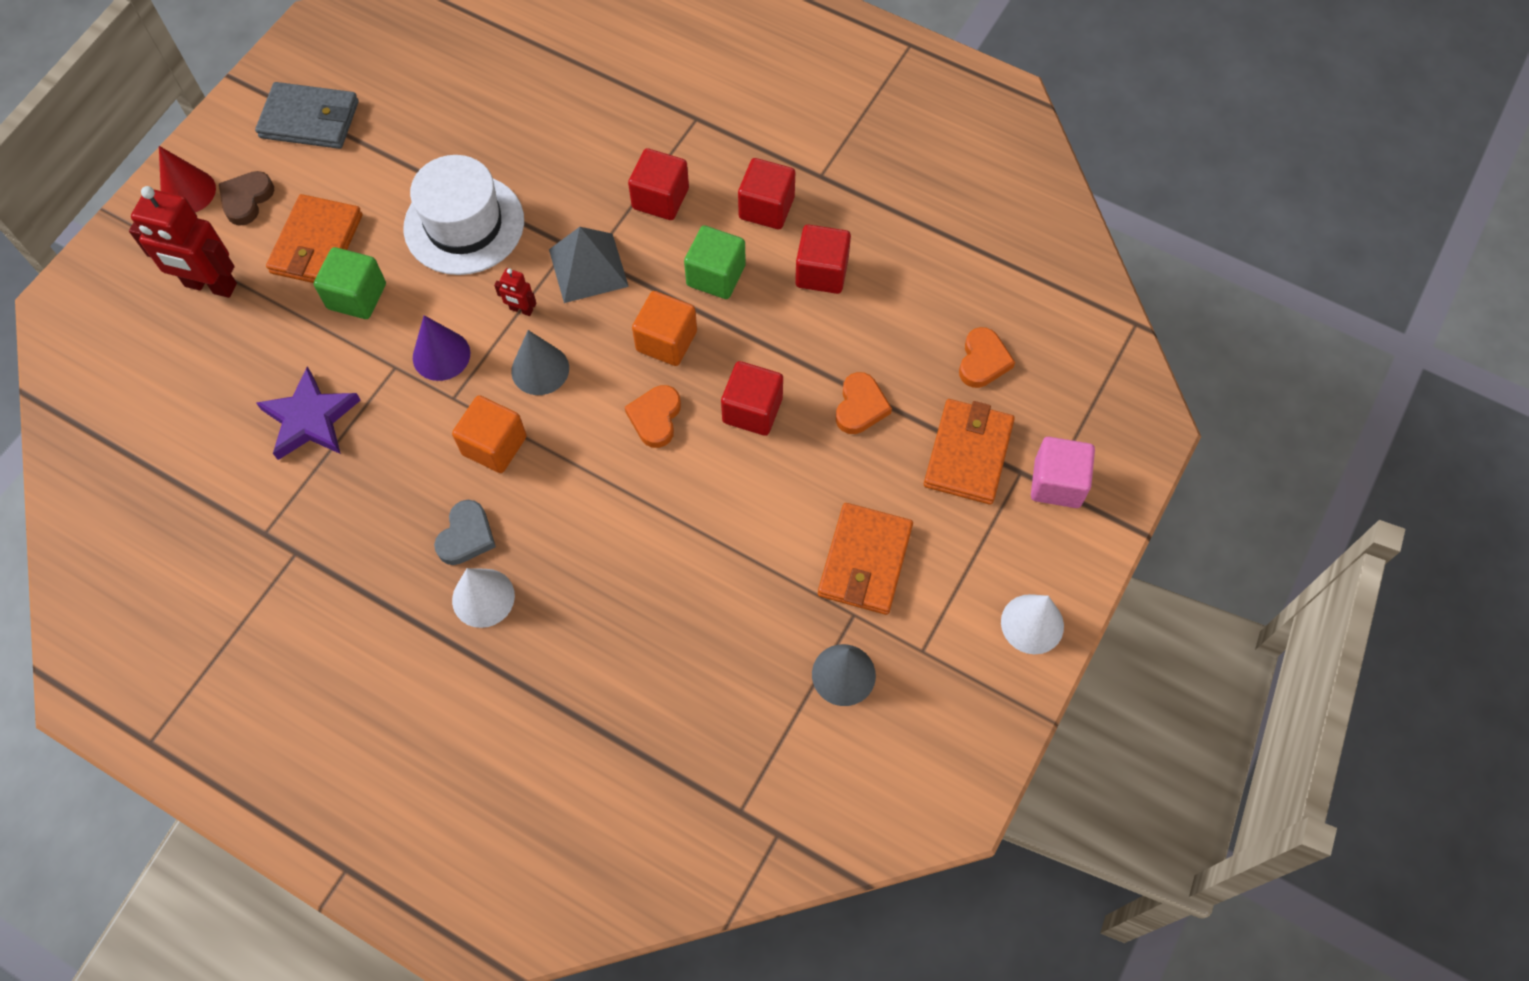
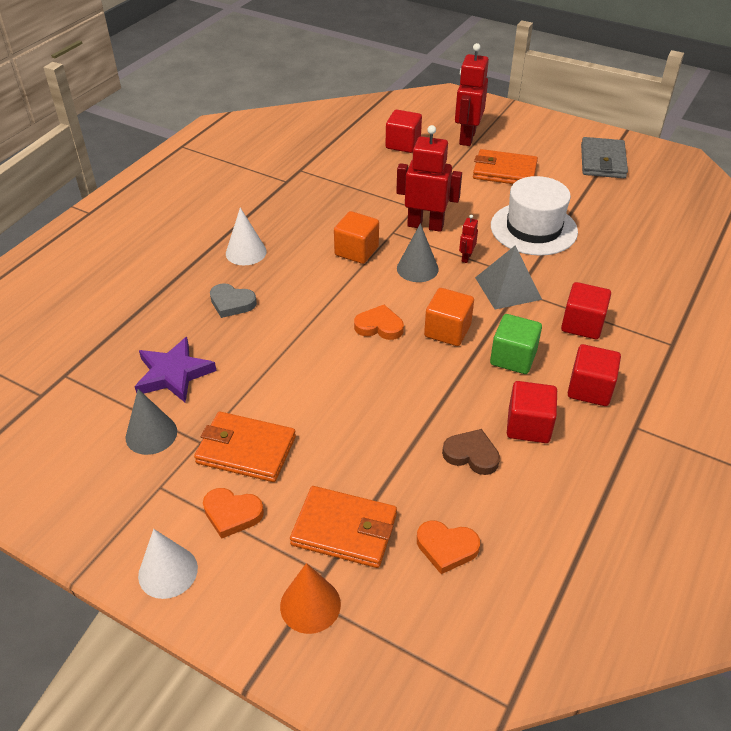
camera: 90 degrees right, 20 degrees down
red cone [159,146,216,212] -> none
brown heart [219,171,274,226] -> brown heart moved to [442,429,500,475]
purple star [256,367,361,460] -> purple star moved to [135,337,216,402]
green cube [314,247,386,319] -> none
purple cone [413,315,470,381] -> red robot [396,125,462,232]
grey heart [434,500,496,565] -> grey heart moved to [210,283,257,318]
red cube [721,361,783,436] -> red cube moved to [385,110,422,153]
orange heart [836,372,892,434] -> orange heart moved to [203,488,264,539]
pink cube [1031,437,1095,508] -> orange cone [280,563,341,634]

